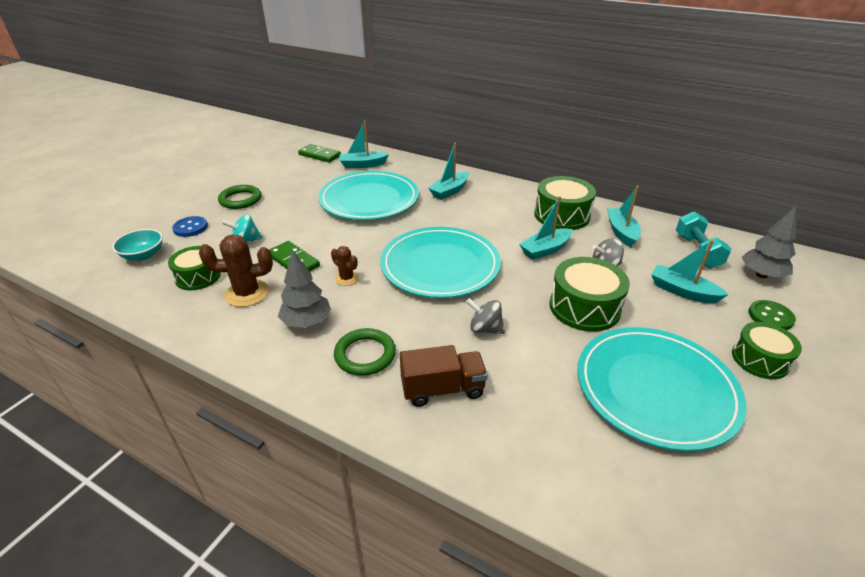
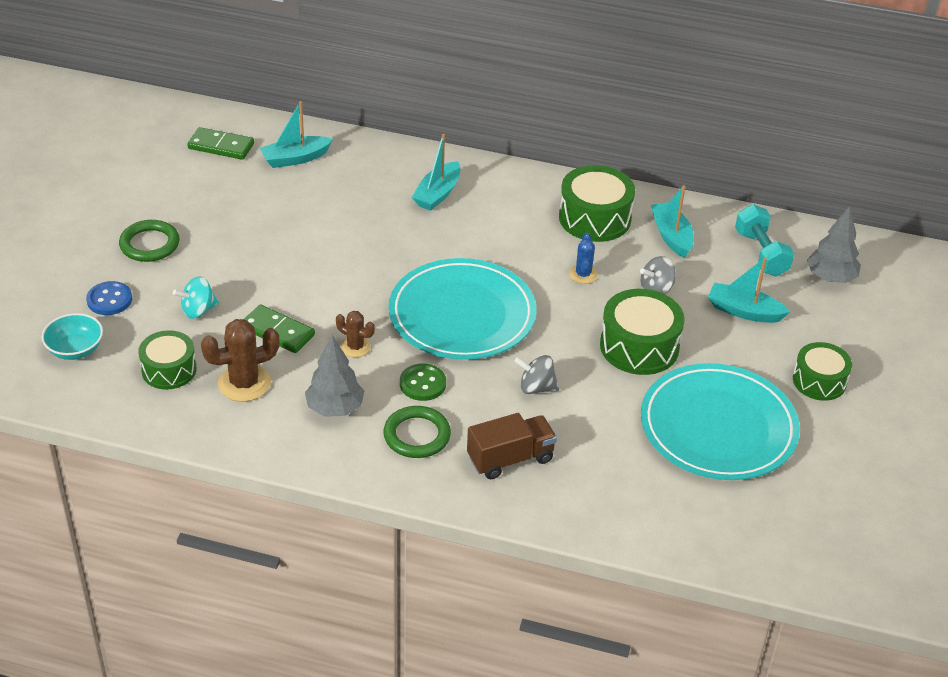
camera: 15 degrees left, 5 degrees up
turquoise plate [318,171,419,220] -> none
turquoise boat [519,196,572,260] -> blue cactus [569,233,598,284]
green button [748,300,796,330] -> green button moved to [400,364,446,401]

